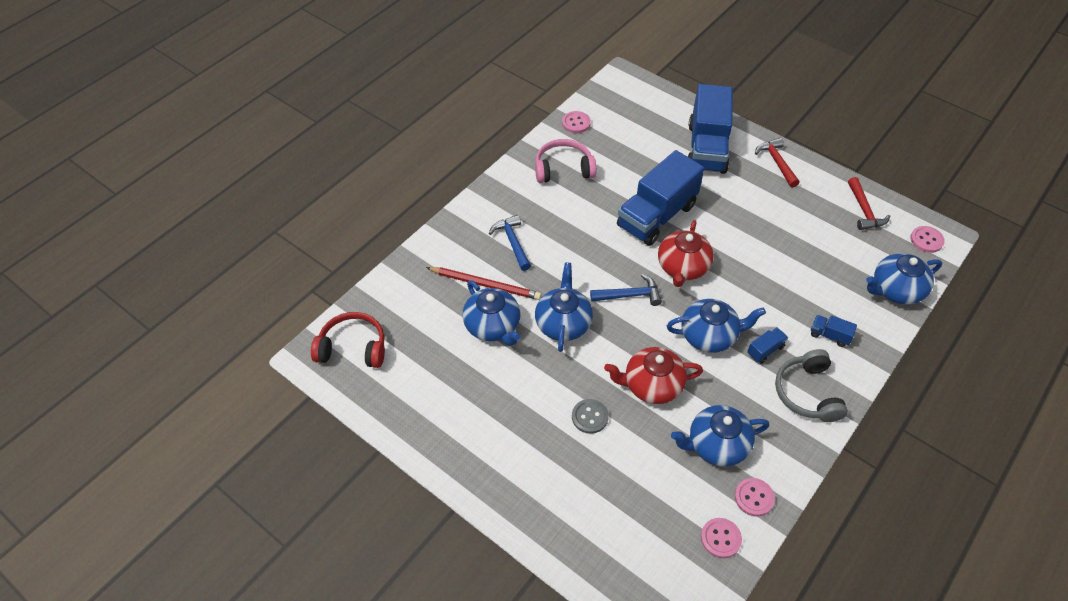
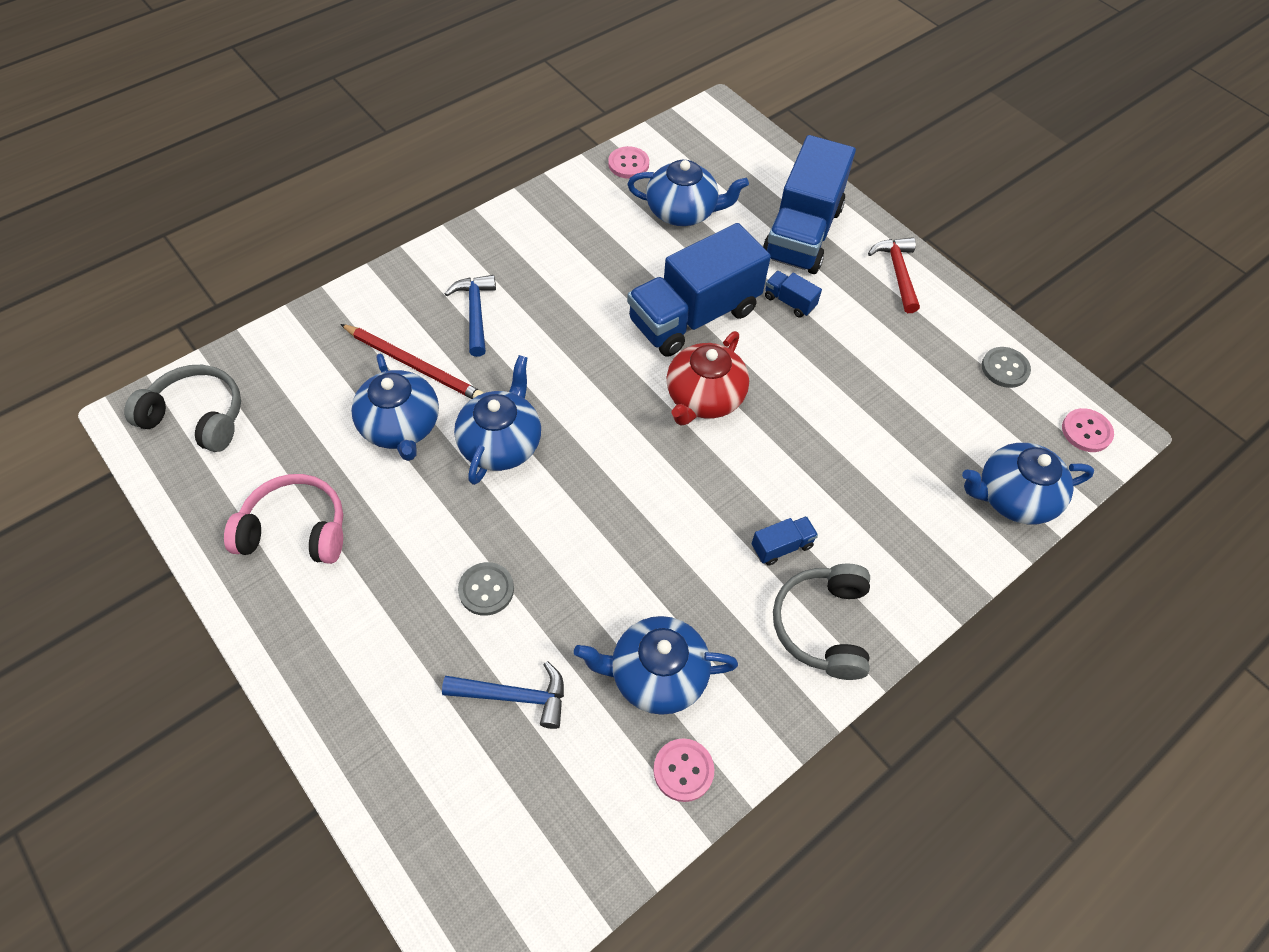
camera: 10 degrees right, 5 degrees up
red headphones [311,312,385,368] -> grey headphones [124,365,241,452]
pink headphones [535,139,596,183] -> pink headphones moved to [224,474,343,564]
blue hammer [590,274,662,306] -> blue hammer moved to [442,661,564,729]
red teapot [604,347,703,404] -> none
blue teapot [667,299,766,353] -> blue teapot moved to [627,160,749,226]
pink button [701,518,742,558] -> none
blue truck [811,315,857,347] -> blue truck moved to [765,271,822,318]
red hammer [848,177,890,230] -> grey button [982,347,1031,388]

